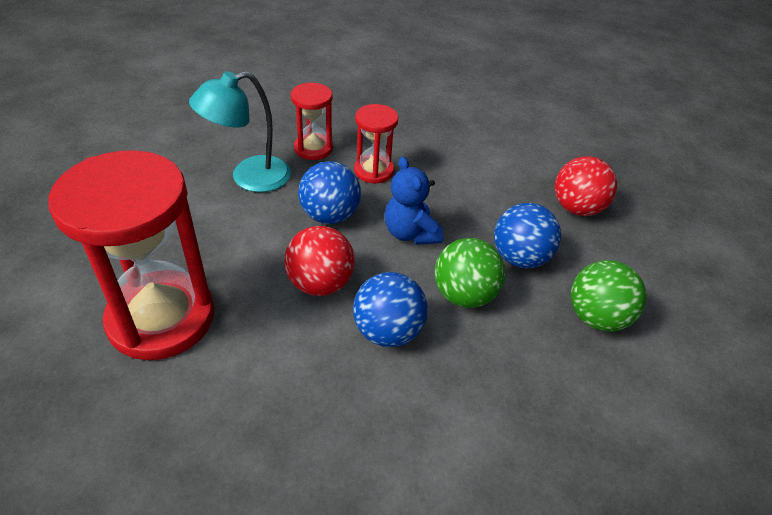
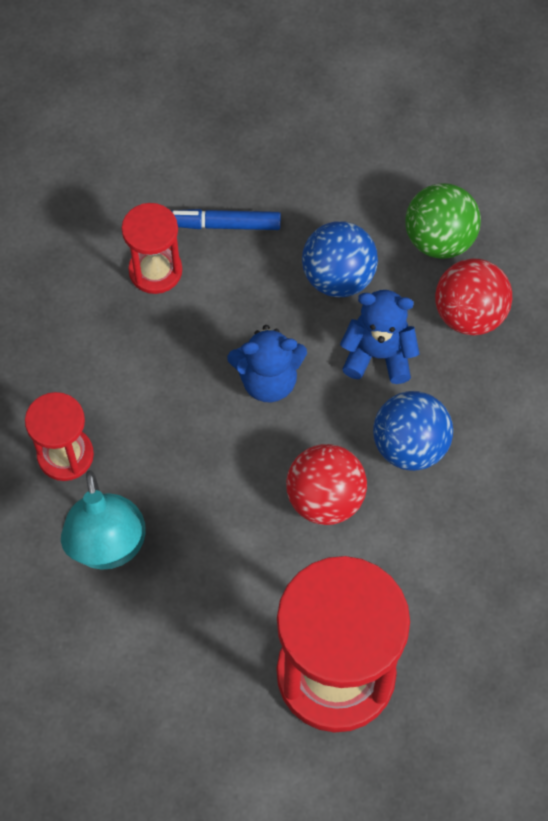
camera: 70 degrees left, 20 degrees up
blue ball [298,161,361,224] -> none
red hourglass [354,104,398,184] -> red hourglass moved to [122,203,182,294]
green ball [435,238,505,308] -> blue teddy bear [340,290,419,384]
red ball [555,156,617,216] -> red ball moved to [435,258,512,335]
none -> blue marker [170,209,281,230]

